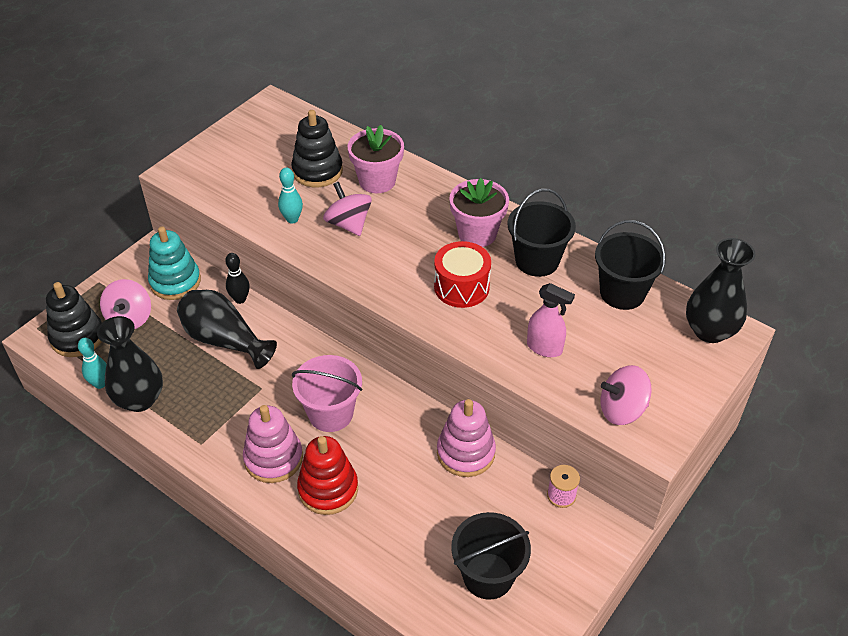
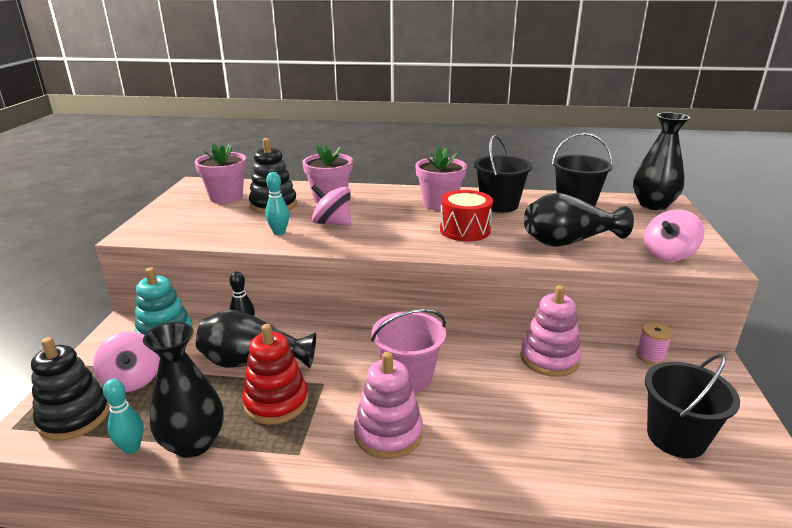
camera: 30 degrees left, 20 degrees down
red stacking toy [297,436,358,515] -> red stacking toy moved to [242,324,308,425]
pink spray bottle [527,283,575,357] -> black vase [524,193,634,247]
none -> pink flower pot [195,143,246,204]

